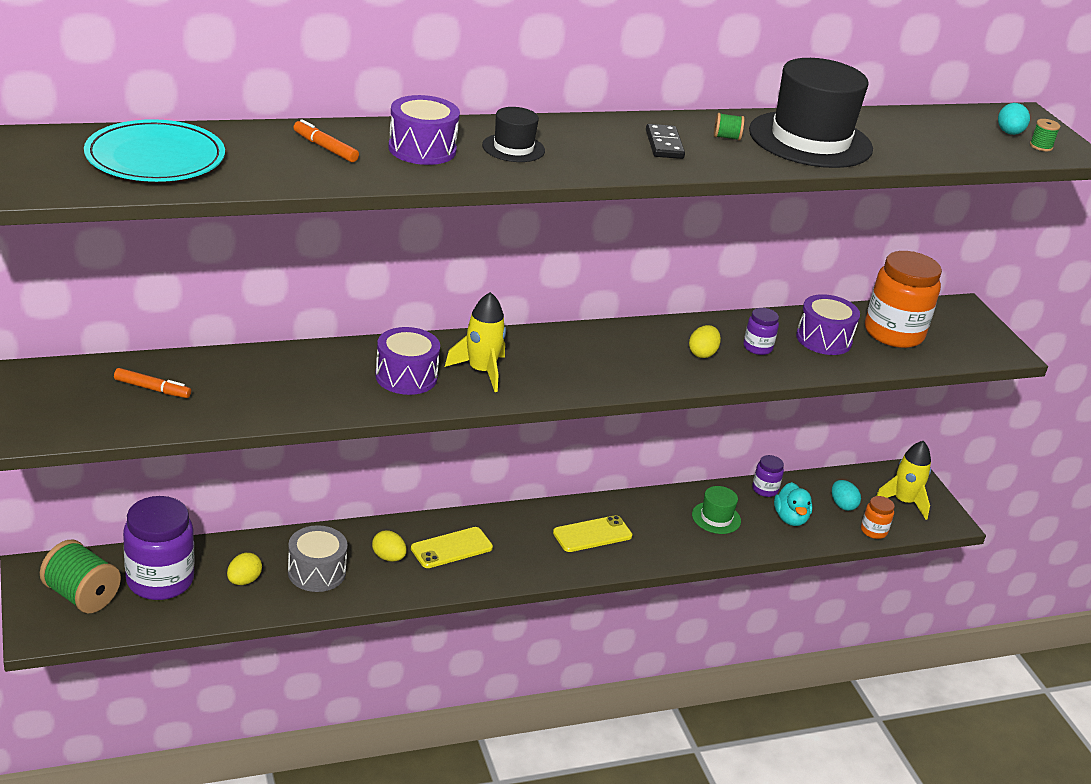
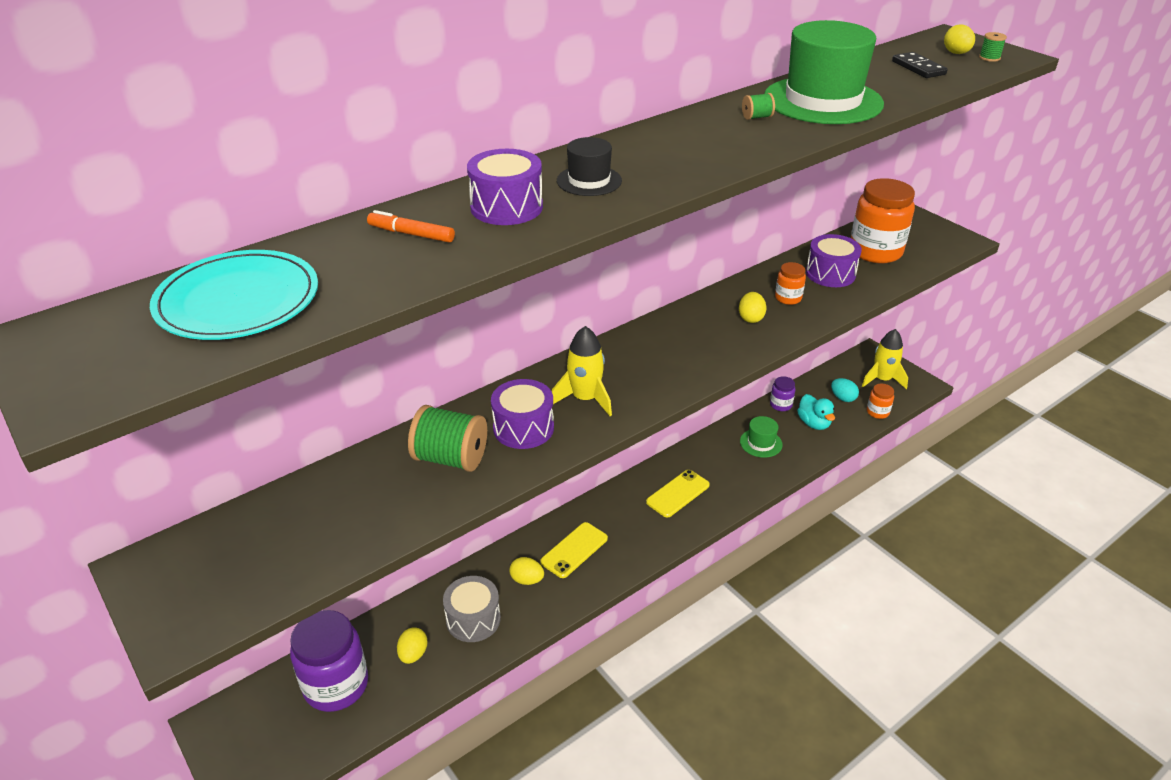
camera: 15 degrees left, 5 degrees up
green spool [40,540,121,613] -> green spool moved to [408,405,487,472]
orange marker [114,368,191,398] -> none
black domino [646,124,685,159] -> black domino moved to [892,52,948,78]
purple jar [744,308,779,355] -> orange jar [775,262,806,305]
black hat [749,58,873,168] -> green hat [764,20,884,124]
turquoise egg [998,103,1030,135] -> yellow egg [944,24,975,54]

